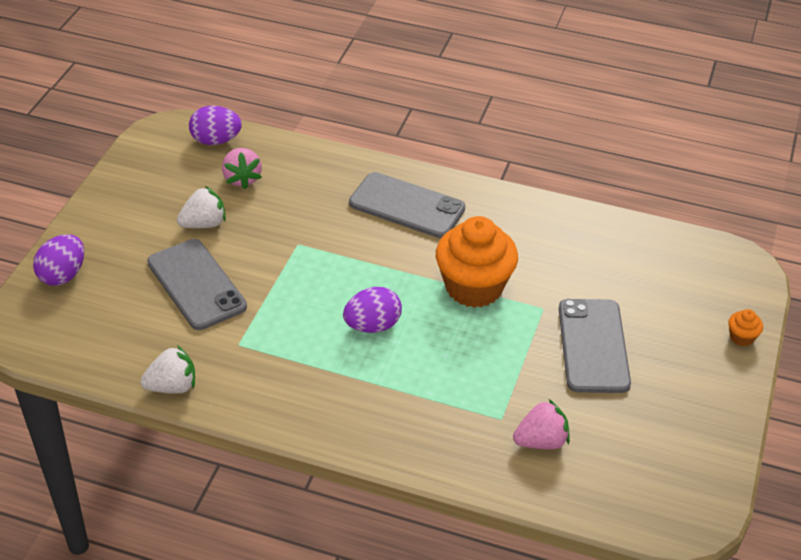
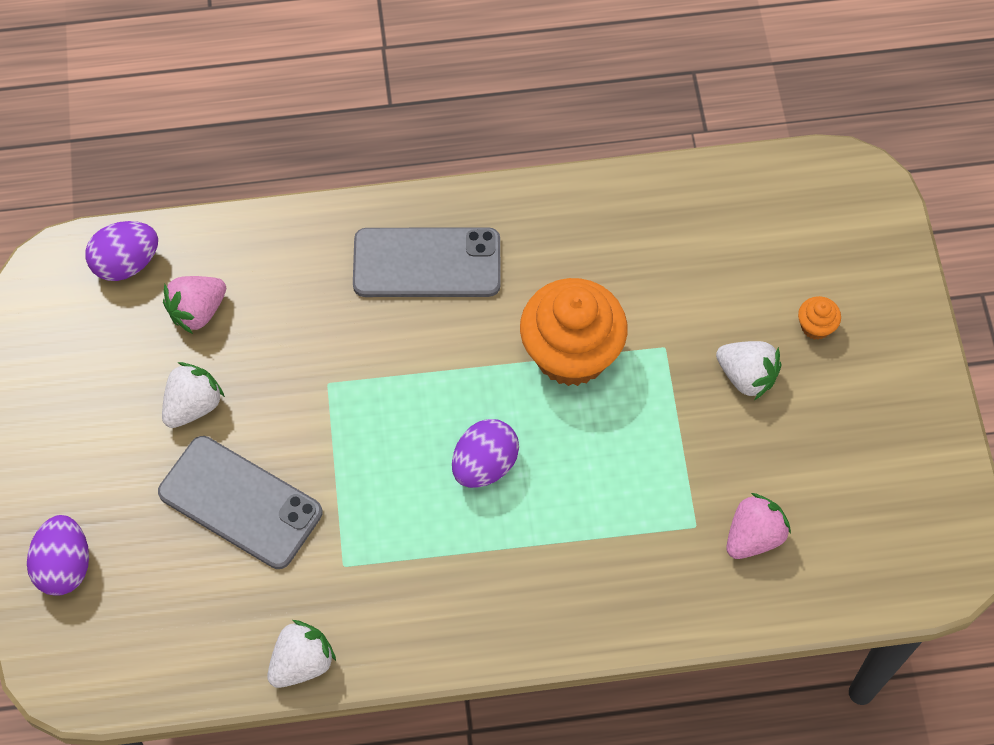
camera: 25 degrees left, 20 degrees up
pink strawberry [222,148,262,189] -> pink strawberry turned 90 degrees clockwise [163,276,226,334]
grey phone [559,299,631,393] -> white strawberry [716,341,782,400]
orange cupcake [728,309,763,346] -> orange cupcake moved to [798,296,841,340]

